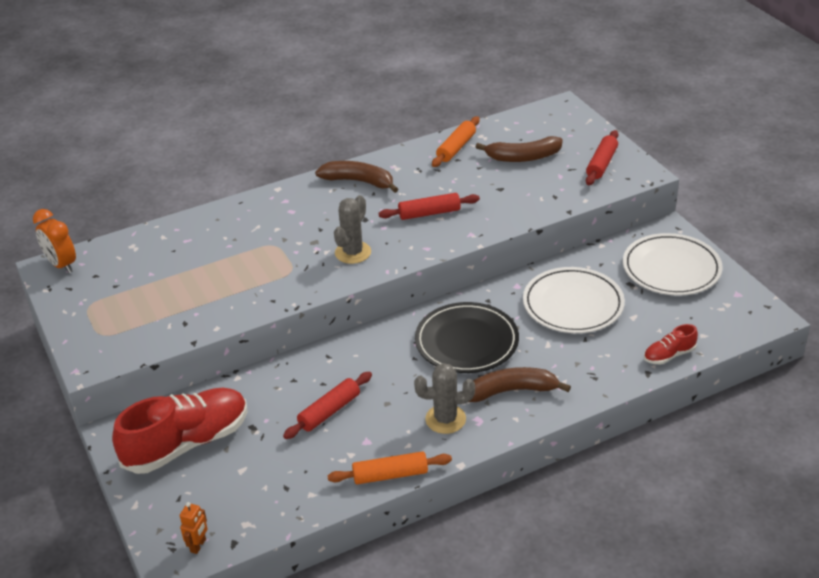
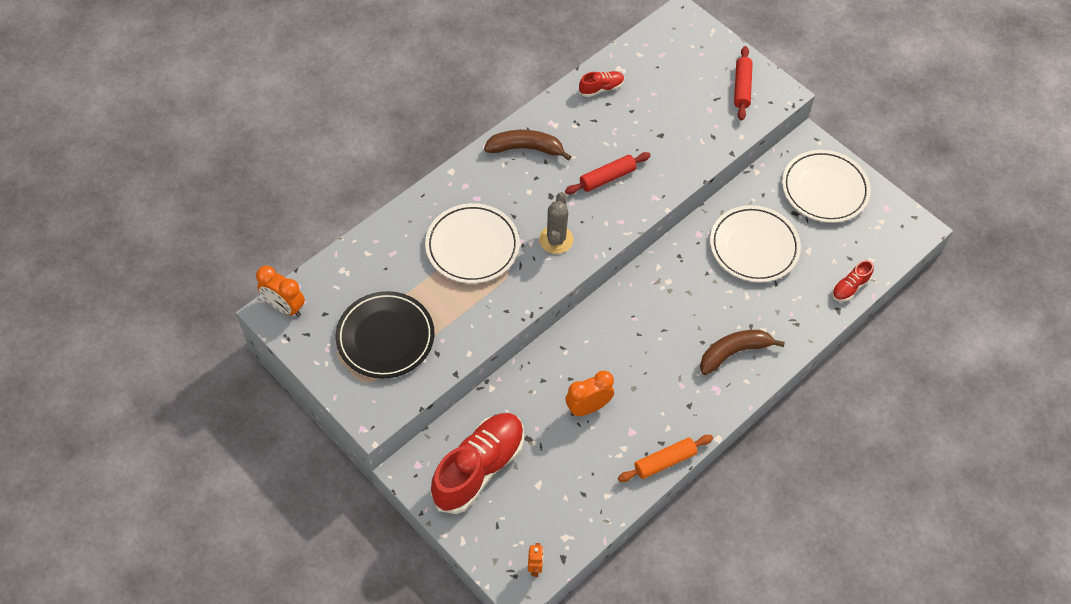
camera: 20 degrees left, 20 degrees up
red rolling pin [283,371,372,439] -> orange clock [565,371,614,416]
grey cactus [414,363,475,434] -> none
black plate [415,302,519,373] -> black plate moved to [336,291,434,379]
orange rolling pin [432,116,480,167] -> red shoe [579,71,624,97]
brown banana [476,136,563,162] -> none
none -> white plate [425,203,520,284]

